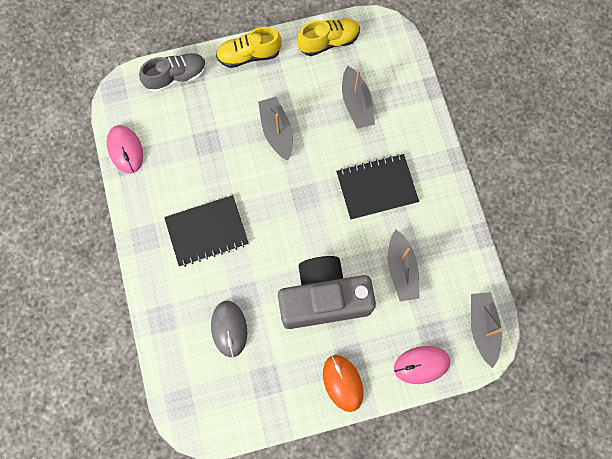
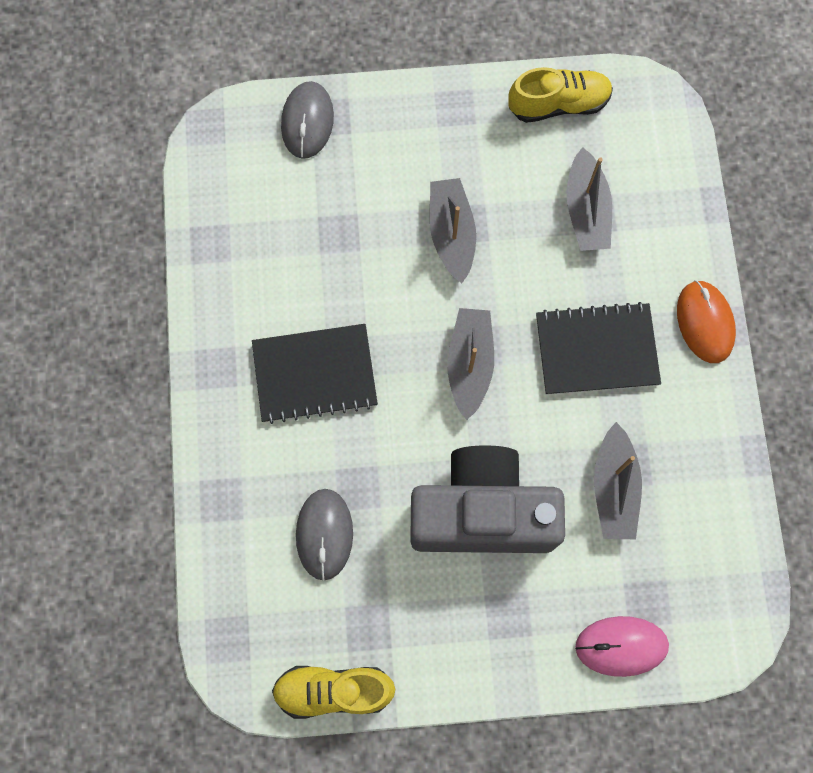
camera: 10 degrees right, 0 degrees up
pink mouse [107,125,143,174] -> none
grey shoe [139,53,207,93] -> grey mouse [281,81,334,159]
yellow shoe [216,27,282,68] -> yellow shoe moved to [272,666,395,719]
orange mouse [323,355,363,412] -> orange mouse moved to [677,280,736,363]
grey boat [471,292,502,368] -> grey boat moved to [447,308,494,420]

